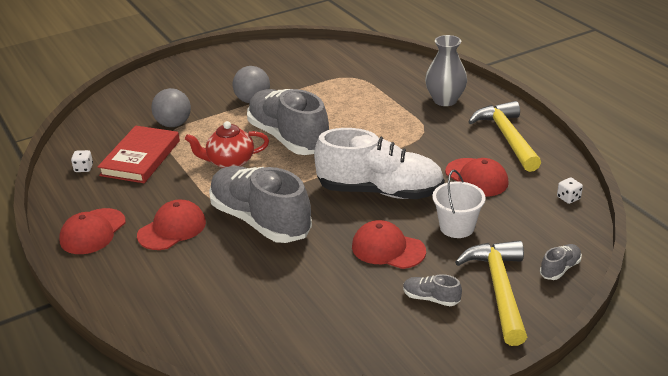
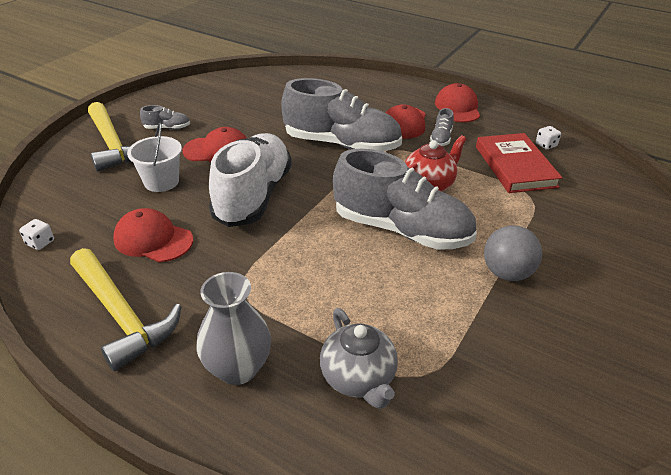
camera: 150 degrees right, 5 degrees up
grey ball [151,88,191,127] -> none
white shoe [314,128,445,199] -> white shoe turned 120 degrees clockwise [209,133,292,227]
grey shoe [540,244,582,280] -> grey shoe moved to [430,108,454,146]
none -> grey teapot [320,308,398,409]

